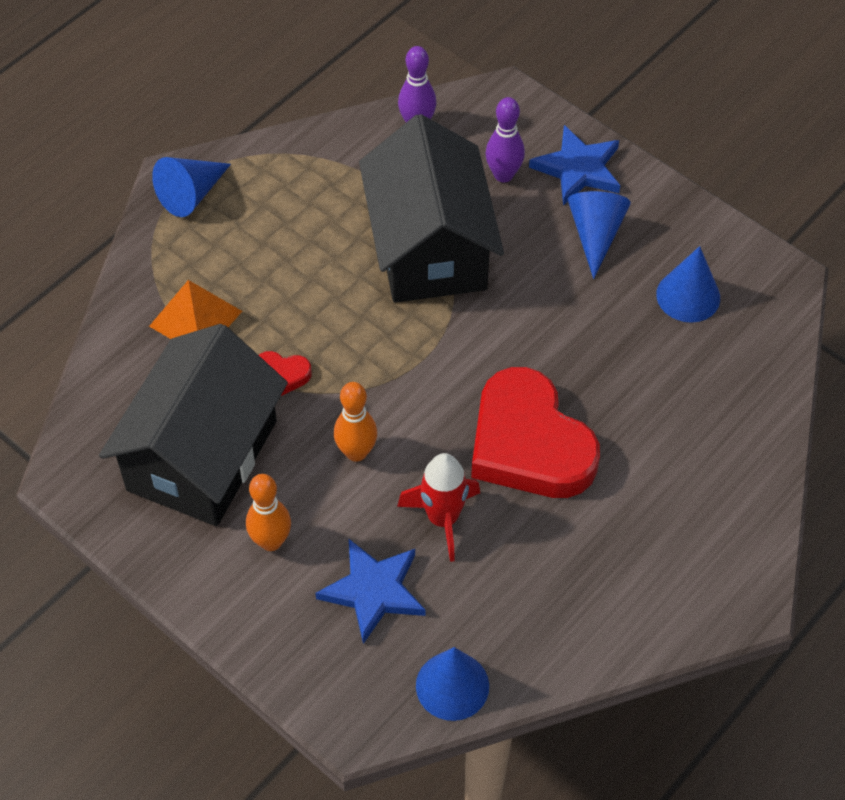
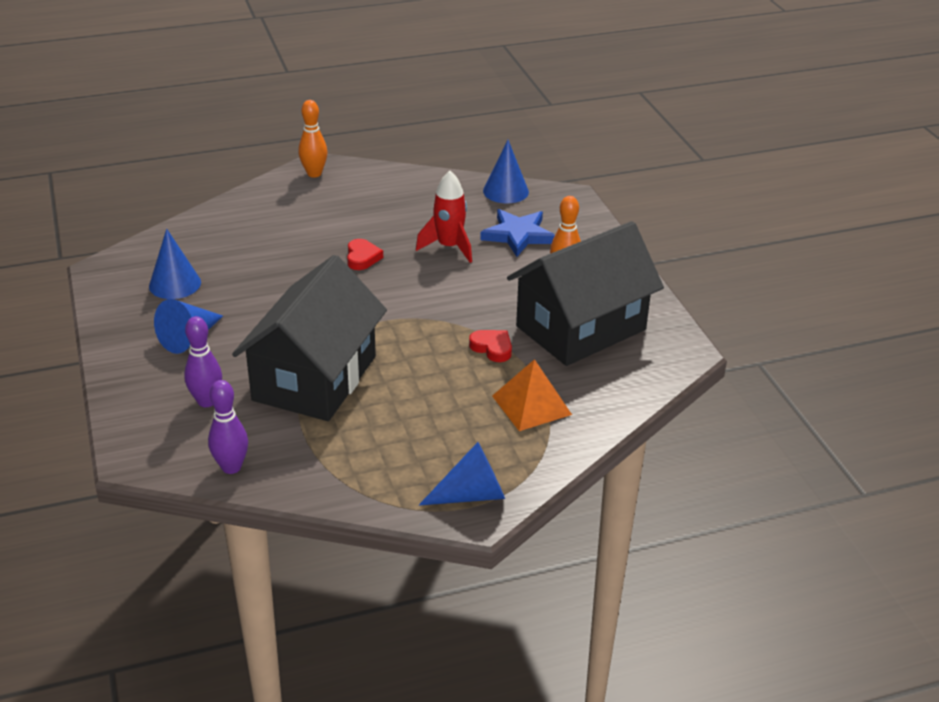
camera: 150 degrees left, 20 degrees down
orange bowling pin [334,382,377,462] -> orange bowling pin moved to [299,100,328,178]
red heart [471,367,600,498] -> red heart [347,239,383,270], size x0.40
blue star [529,125,620,205] -> none

